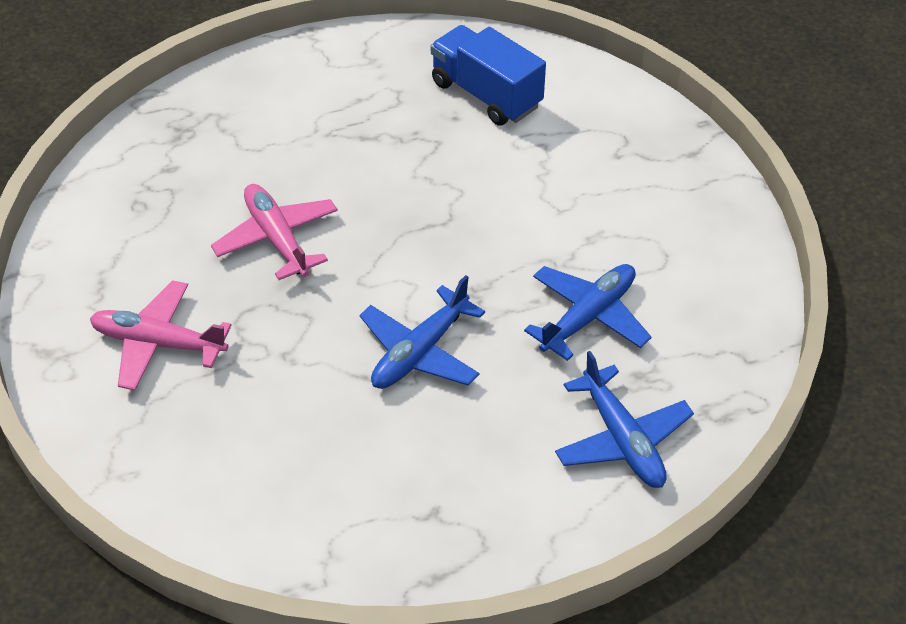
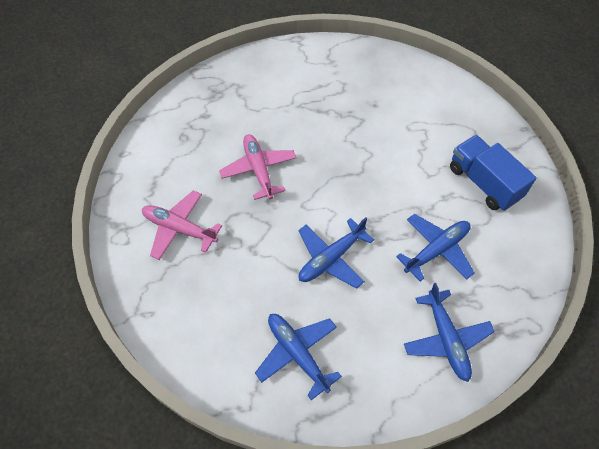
camera: 10 degrees right, 10 degrees up
blue truck [431,25,546,126] -> blue truck moved to [450,135,537,211]
none -> blue plane [255,314,342,400]

